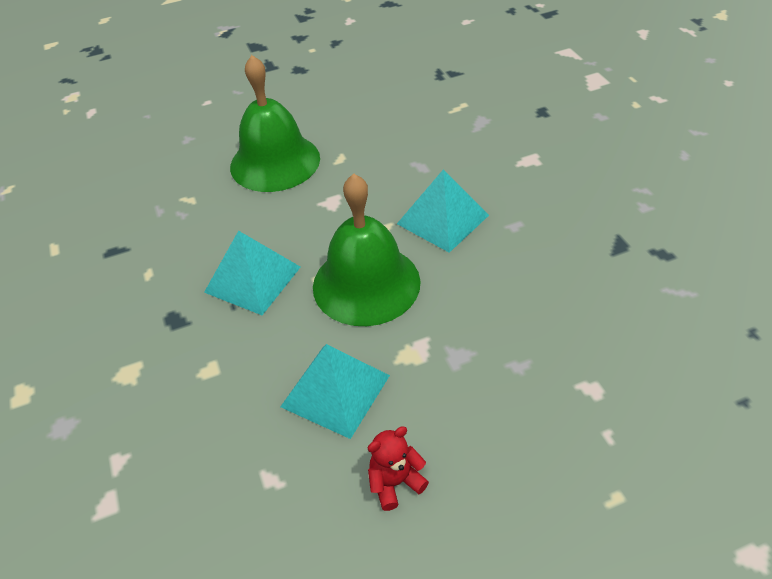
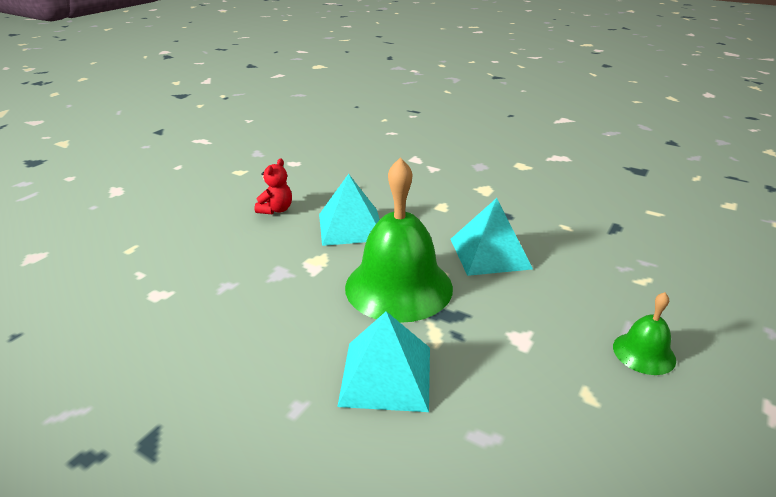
camera: 140 degrees right, 15 degrees down
green bell [230,55,320,192] -> green bell [613,292,676,375], size x0.47

